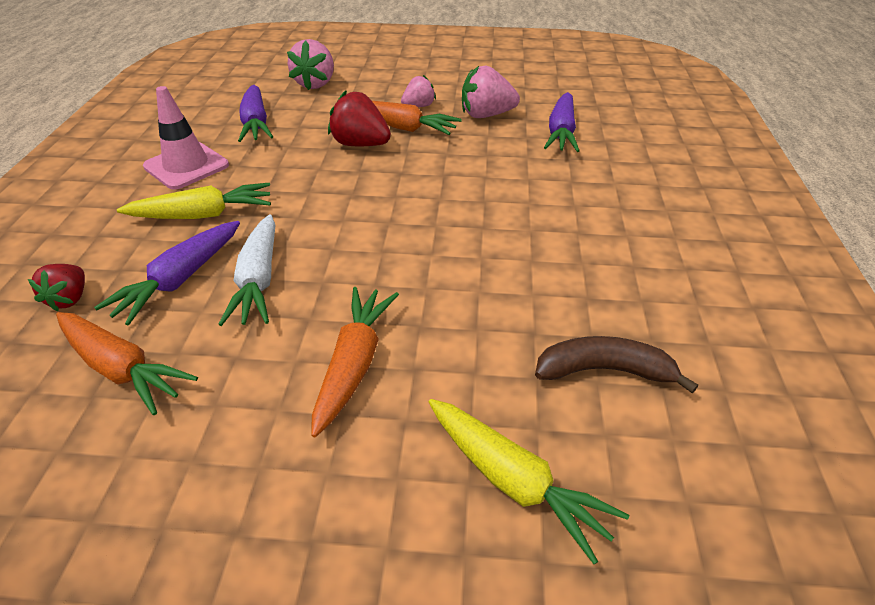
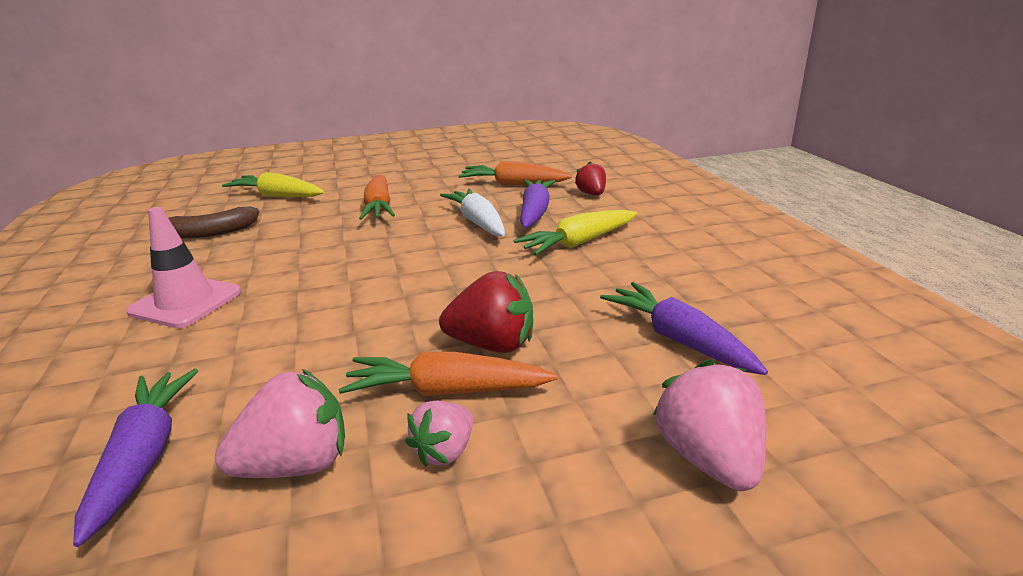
camera: 160 degrees right, 15 degrees down
pink traffic cone [143,86,229,190] -> pink traffic cone moved to [126,207,241,328]

